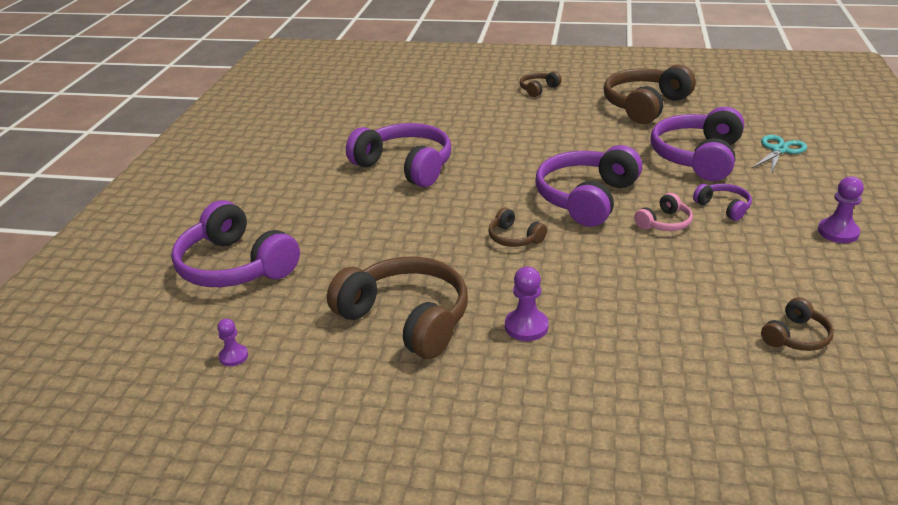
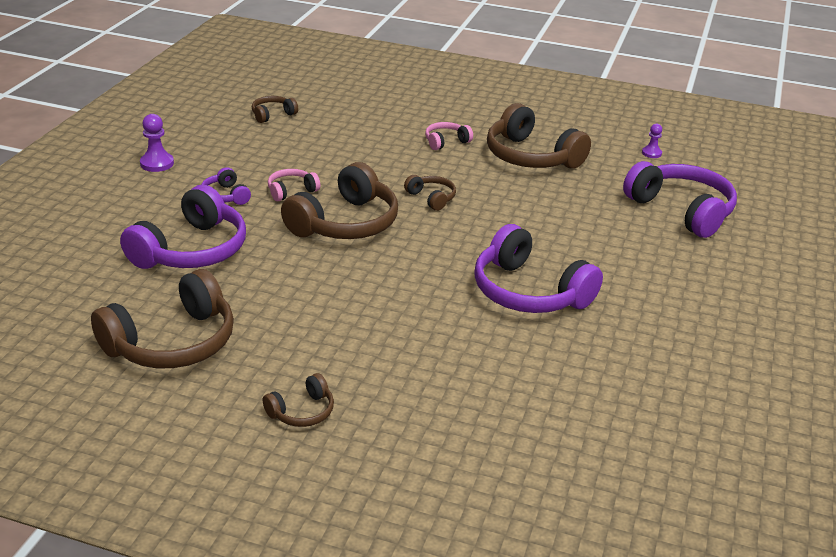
camera: 175 degrees left, 0 degrees up
purple pawn [505,266,549,341] -> pink headphones [425,122,473,150]
purple headphones [535,145,642,227] -> brown headphones [281,162,398,239]
turquoise scissors [751,135,807,174] -> none

